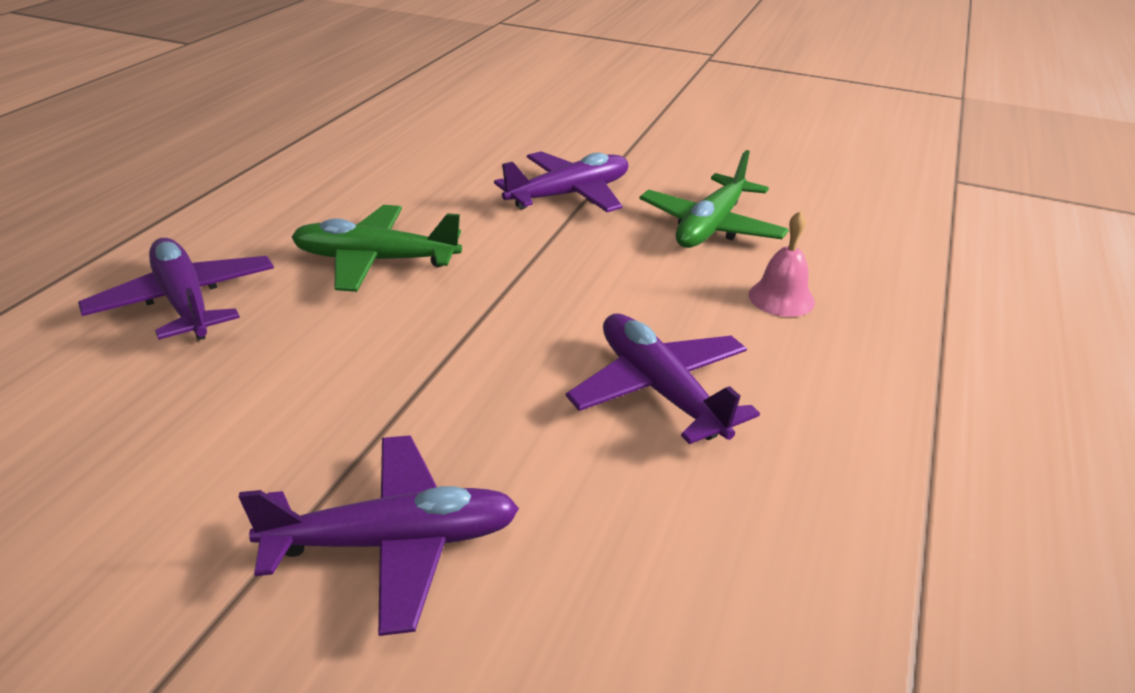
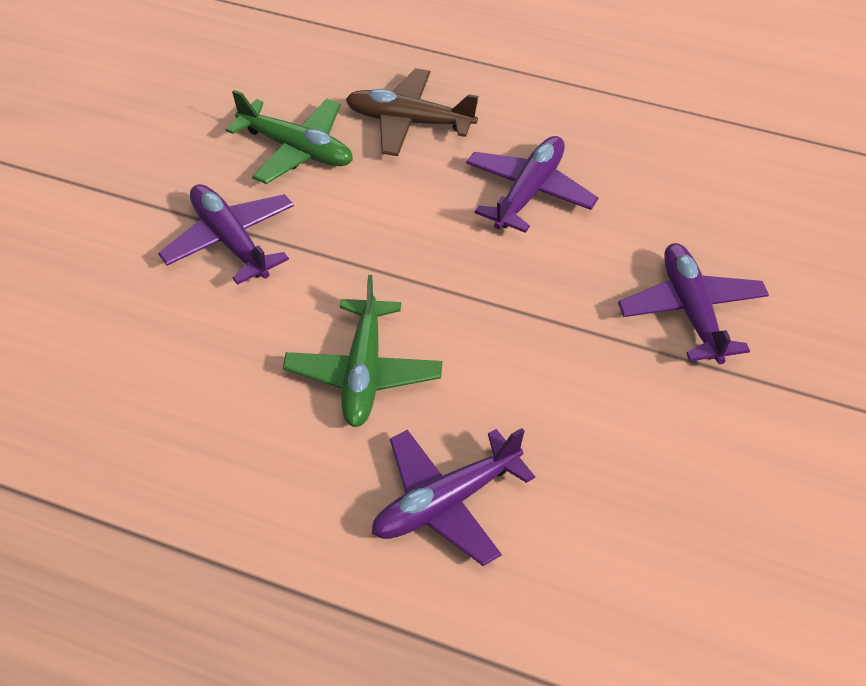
camera: 90 degrees left, 15 degrees up
purple plane [566,313,760,444] -> purple plane turned 150 degrees clockwise [466,136,599,233]
pink bell [749,211,815,317] -> brown plane [346,68,478,156]

